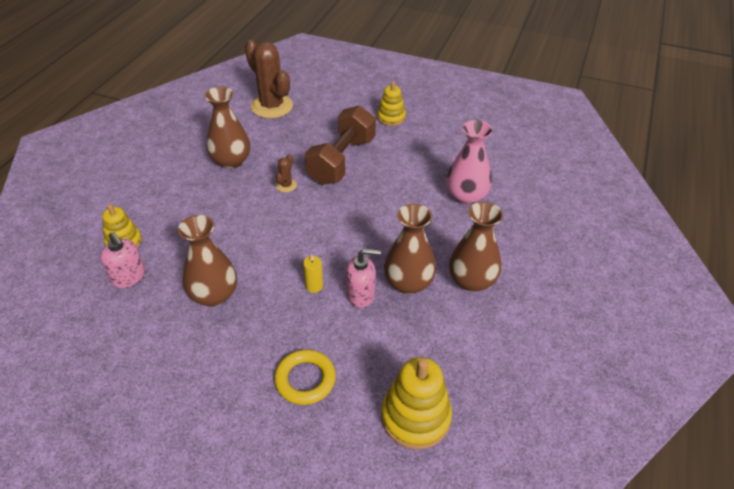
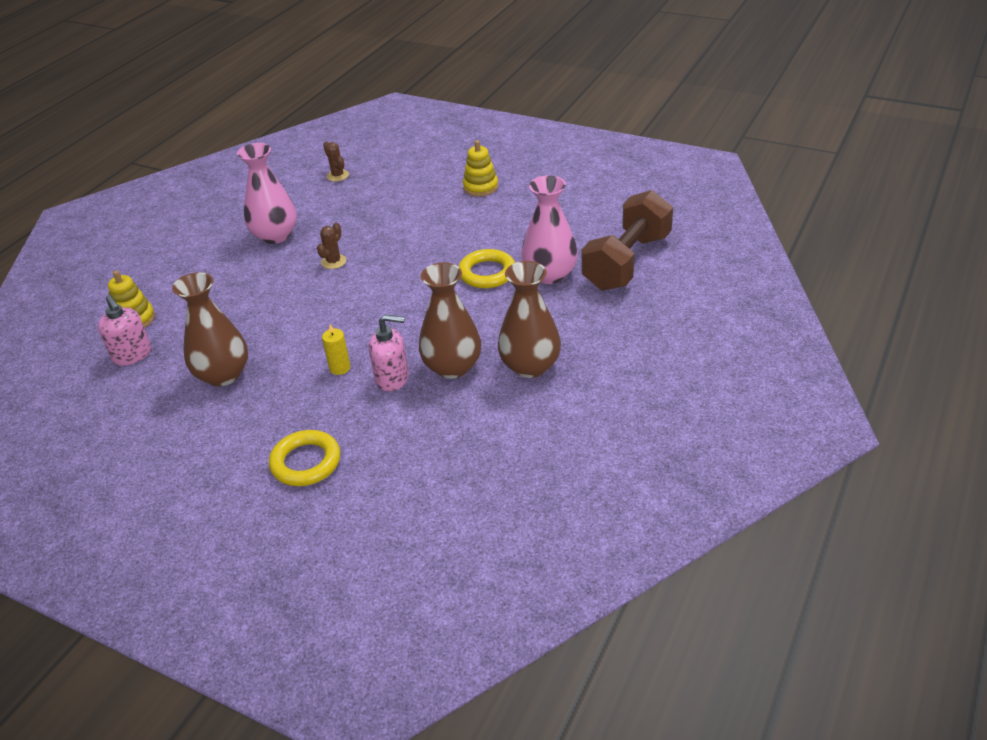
camera: 10 degrees right, 5 degrees down
brown vase [204,86,250,169] -> pink vase [237,143,297,244]
brown cactus [245,40,293,118] -> brown cactus [323,141,349,181], size x0.43
brown dumbbell [305,105,376,185] -> brown dumbbell moved to [582,190,673,291]
yellow stacking toy [381,357,452,450] -> none
none -> yellow ring [459,249,515,288]

